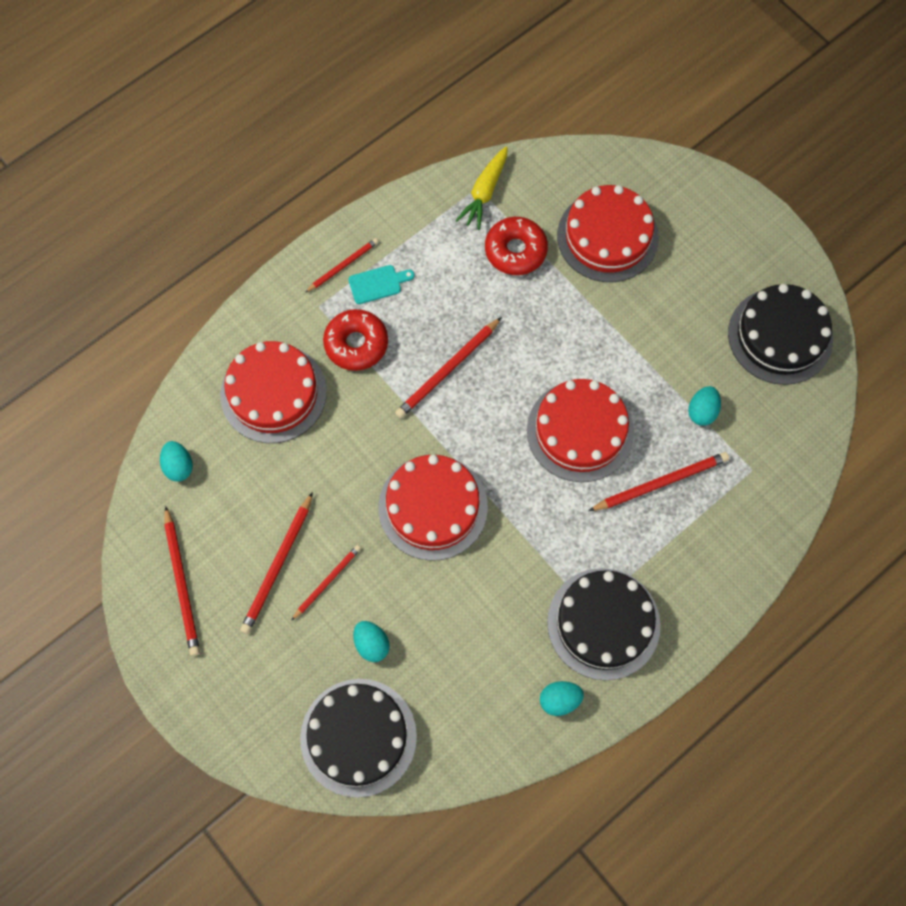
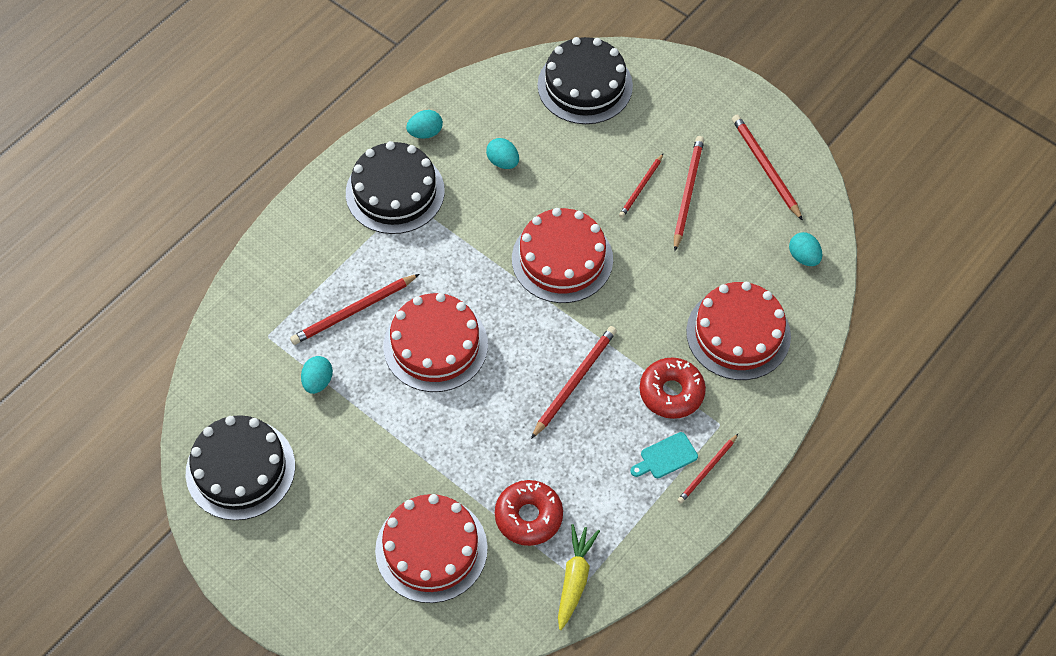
camera: 170 degrees right, 10 degrees down
turquoise egg [353,621,390,662] -> turquoise egg moved to [486,138,519,169]

